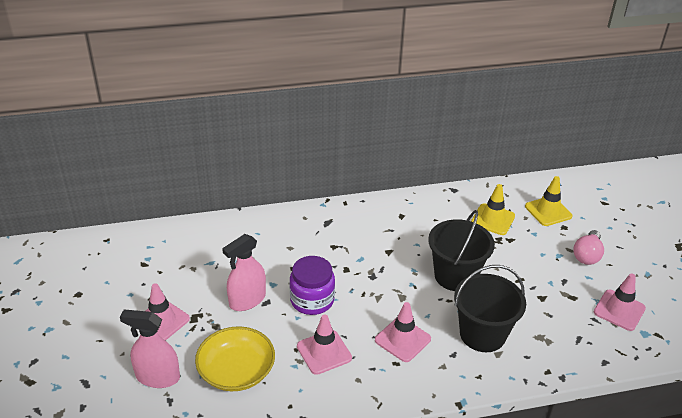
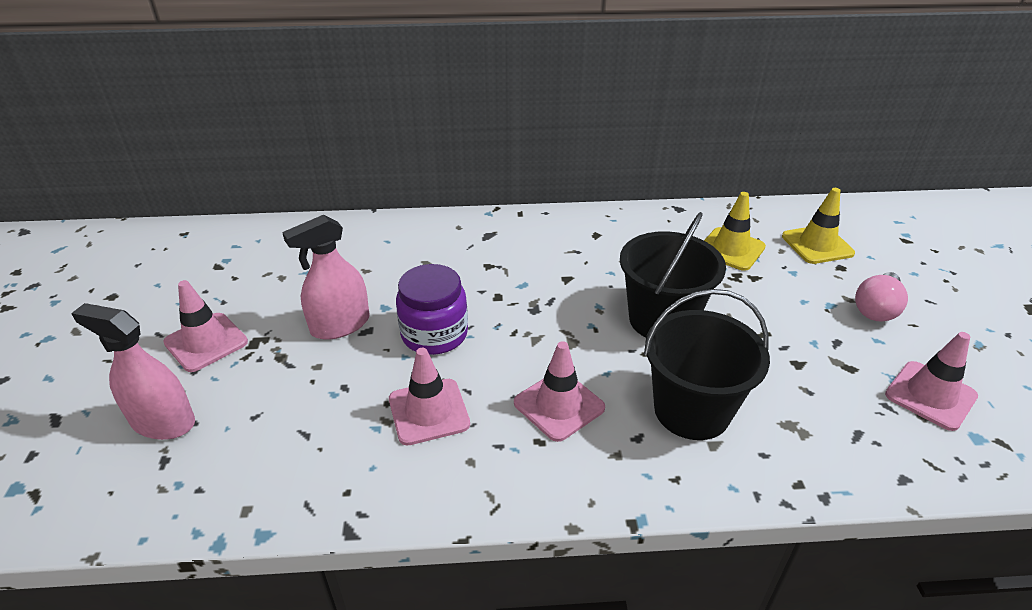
camera: 10 degrees right, 0 degrees up
yellow bowl [195,326,275,391] -> none

